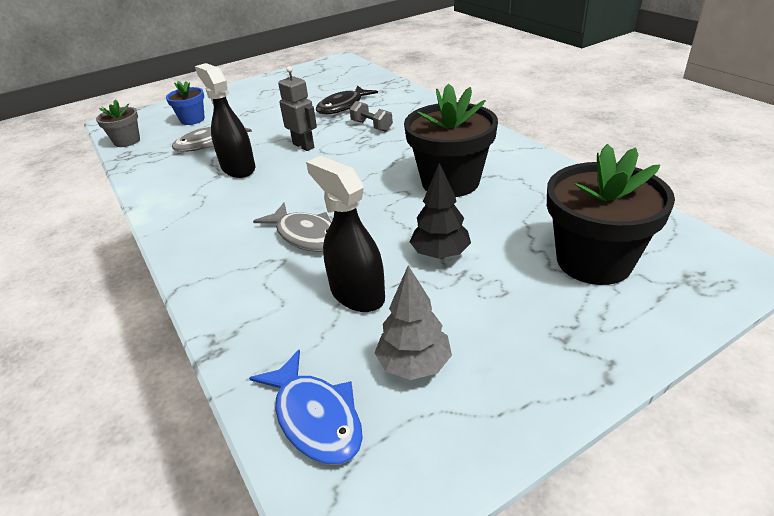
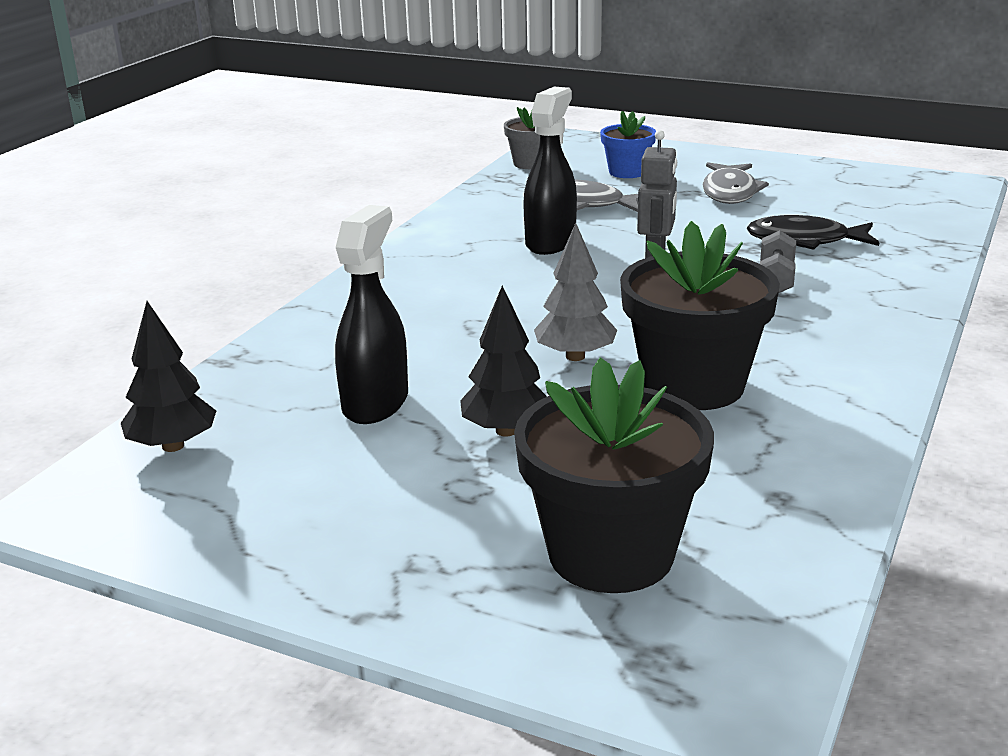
camera: 55 degrees right, 10 degrees down
blue fish [249,350,363,465] -> black tree [121,301,216,452]
grey fish [253,203,332,252] -> grey fish moved to [702,162,769,204]
grey tree [375,266,452,380] -> grey tree moved to [534,223,617,361]

